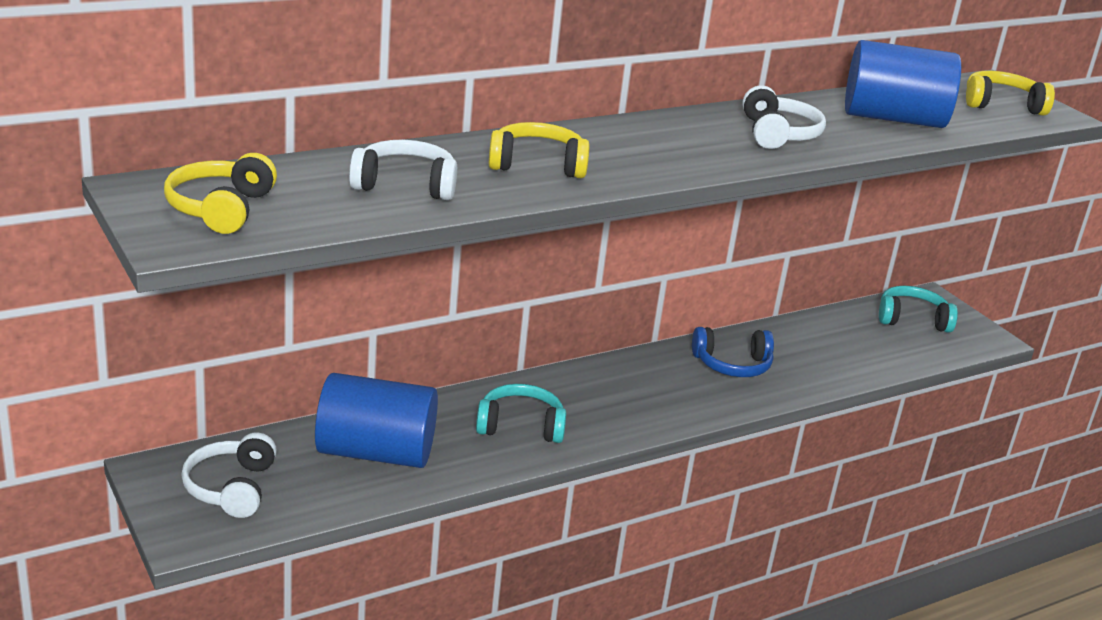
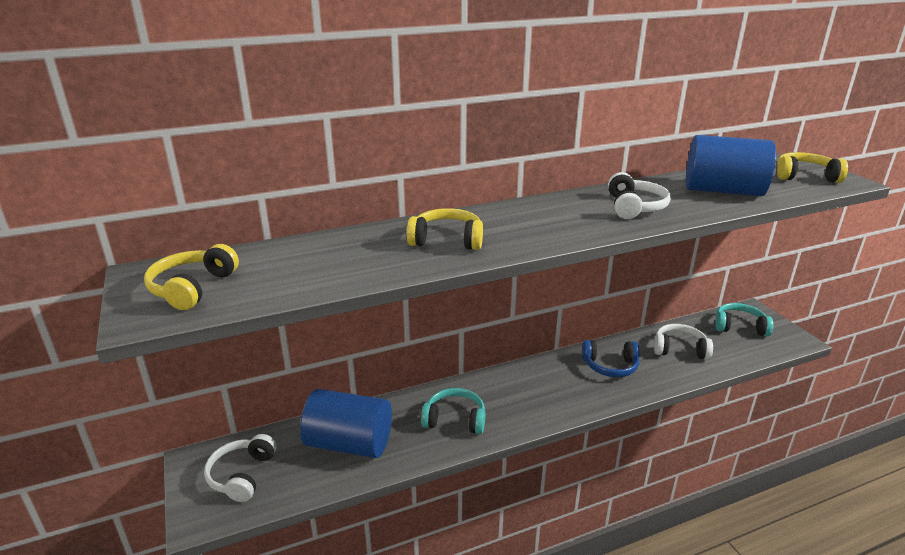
camera: 10 degrees right, 0 degrees up
white headphones [349,140,457,200] -> white headphones moved to [654,324,713,360]

